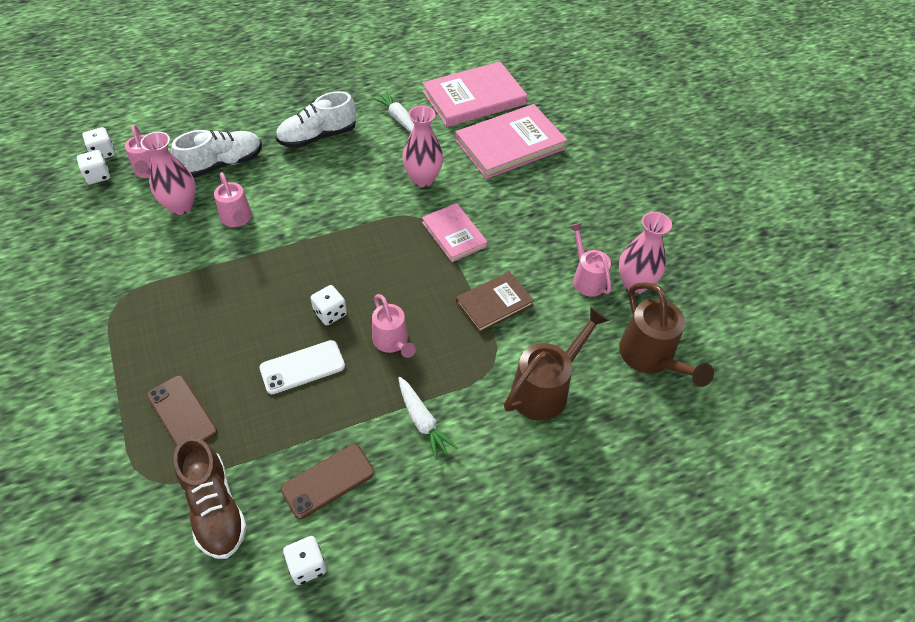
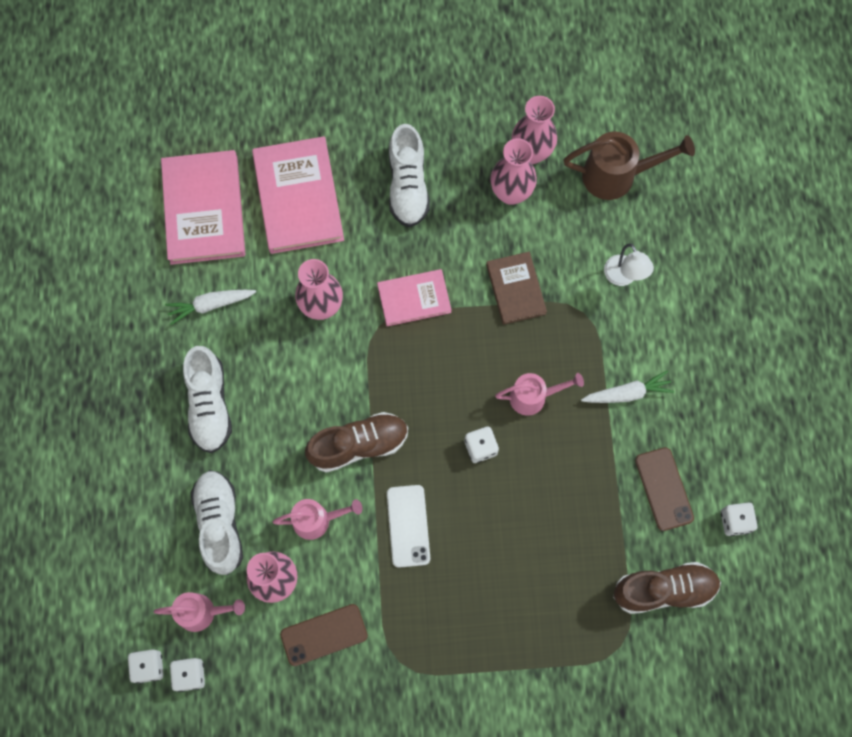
camera: 70 degrees left, 20 degrees up
brown phone [147,375,217,446] -> brown phone moved to [280,604,368,666]
white phone [260,340,345,394] -> white phone moved to [387,485,430,568]
brown watering can [504,307,609,421] -> white lamp [604,244,654,286]
pink watering can [569,223,611,297] -> pink vase [491,138,537,205]
none -> brown shoe [305,412,408,473]
none -> white shoe [389,124,430,227]

